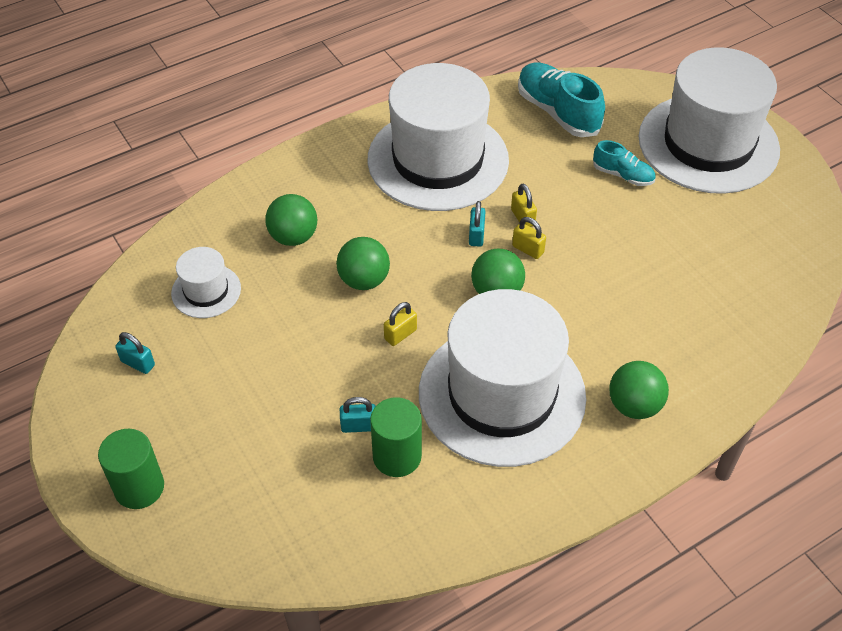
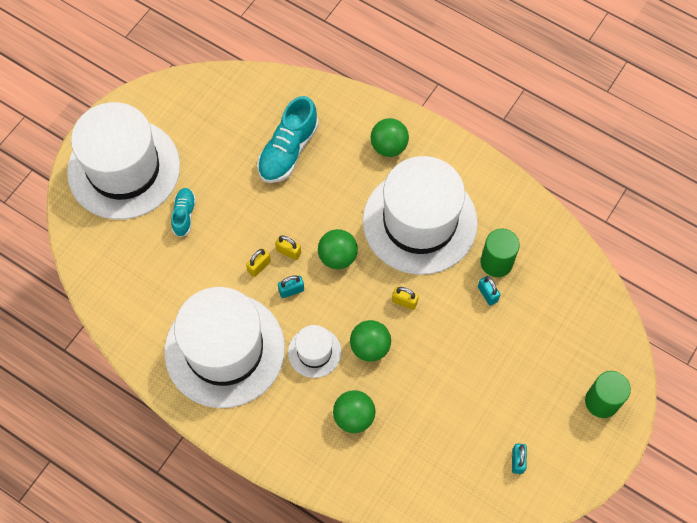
camera: 115 degrees left, 15 degrees up
white hat [171,247,241,318] -> white hat moved to [288,325,341,378]
yellow padlock [512,217,546,259] -> yellow padlock turned 75 degrees counterclockwise [275,235,301,260]
turquoise shoe [518,62,605,137] -> turquoise shoe moved to [257,96,319,183]

